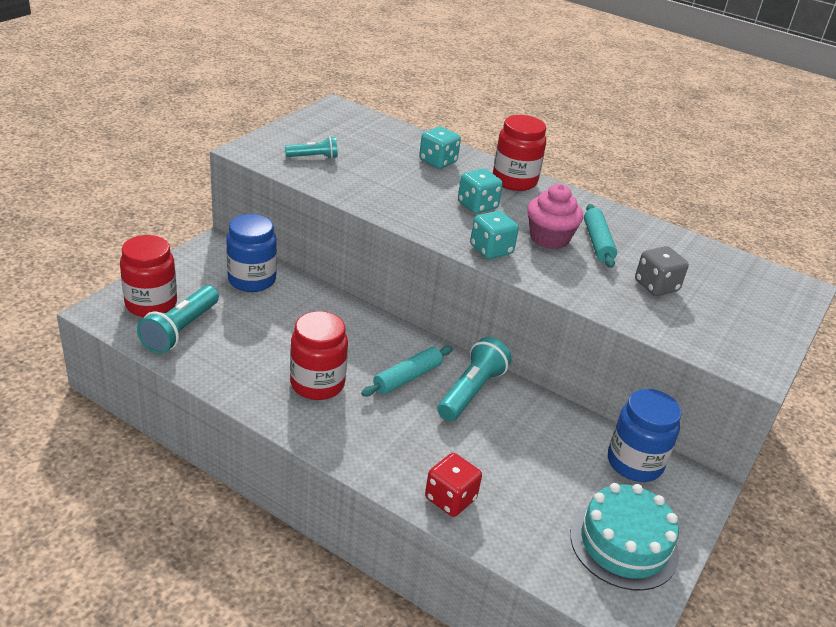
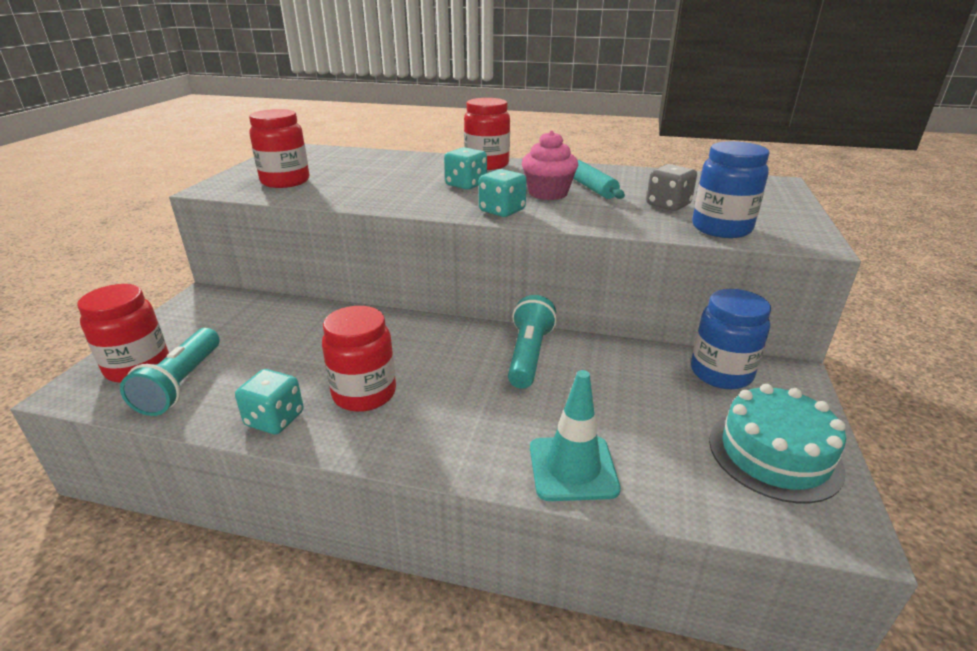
camera: 15 degrees left, 5 degrees down
blue jar [226,214,277,292] -> blue jar moved to [692,141,770,238]
turquoise flashlight [285,136,338,159] -> red jar [249,109,309,188]
turquoise rolling pin [361,346,453,396] -> none
turquoise dice [419,127,461,169] -> turquoise dice moved to [235,369,304,434]
red dice [425,453,482,517] -> turquoise traffic cone [530,370,621,501]

